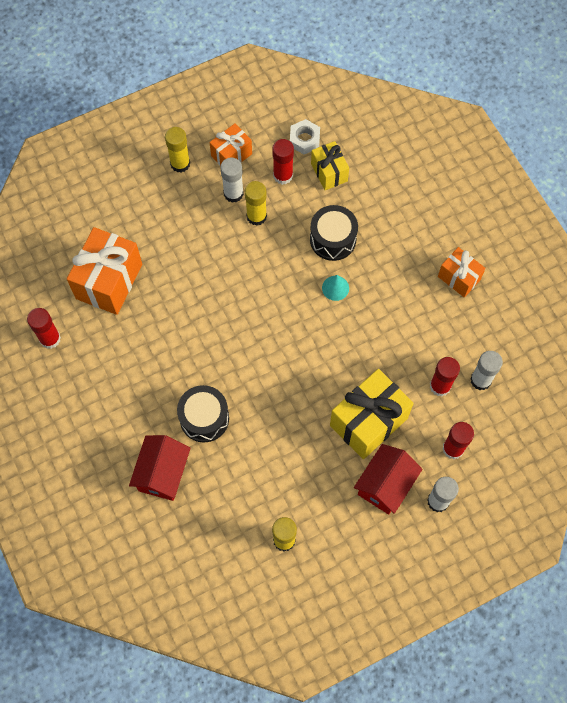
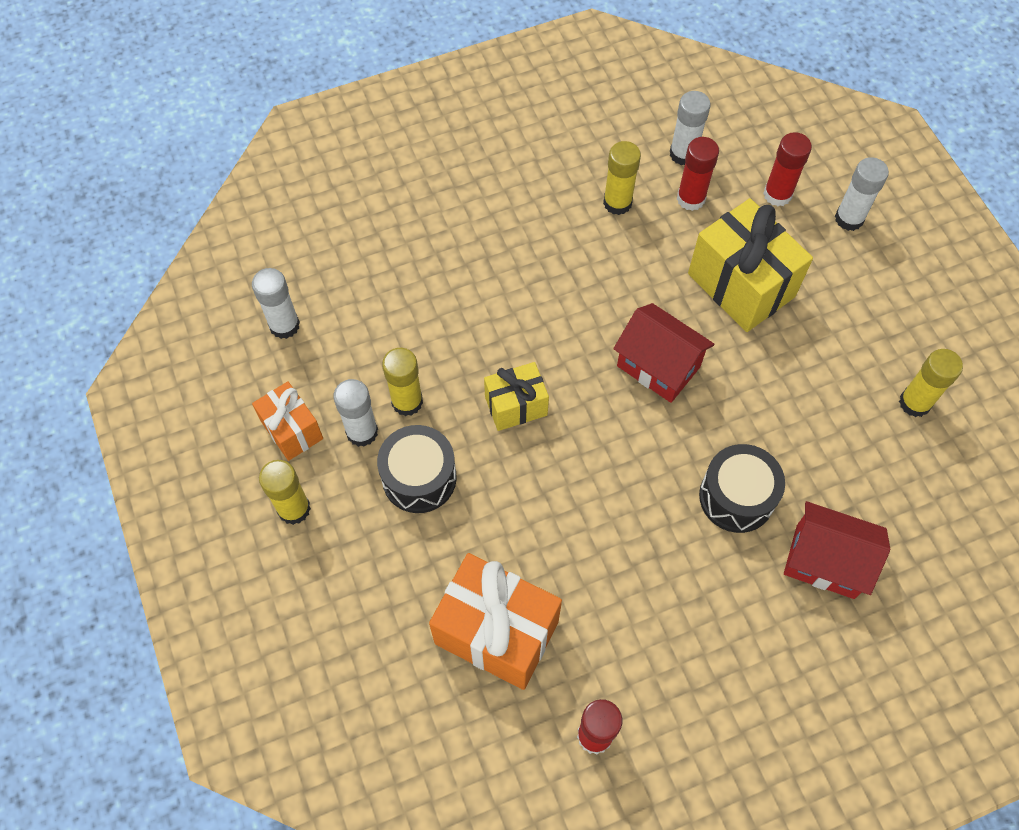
camera: 85 degrees left, 5 degrees down
red glue stick [272,139,294,185] -> none
white nut [290,119,320,154] -> white glue stick [252,268,300,339]
black drum [310,205,358,261] -> black drum moved to [377,425,456,513]
yellow gift [311,141,349,190] -> yellow gift moved to [484,362,549,431]
turquoise cone [322,275,349,301] -> none
red house [354,444,422,515] -> red house moved to [613,303,715,403]
orange gift [438,247,486,298] -> none
none -> yellow glue stick [603,141,641,215]

